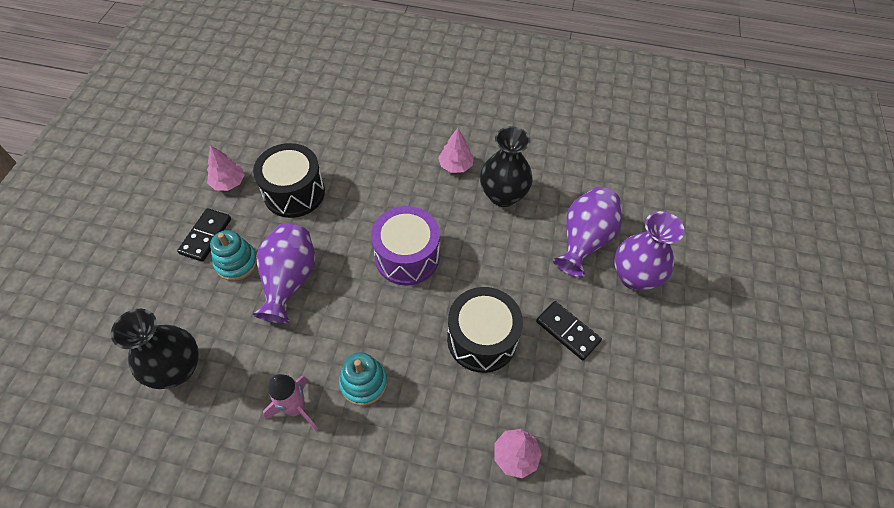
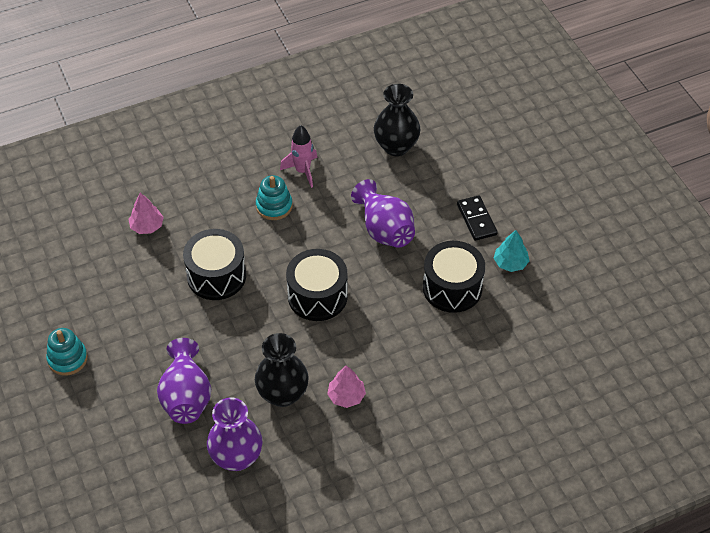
camera: 145 degrees right, 5 degrees down
pink tree [207,145,245,191] -> turquoise tree [493,230,529,272]
turquoise stacking toy [210,230,257,281] -> turquoise stacking toy moved to [46,328,88,376]
purple drum [371,206,440,285] -> black drum [286,249,348,321]
black domino [536,301,602,360] -> none
purple vase [614,211,685,290] -> purple vase moved to [207,397,263,471]

